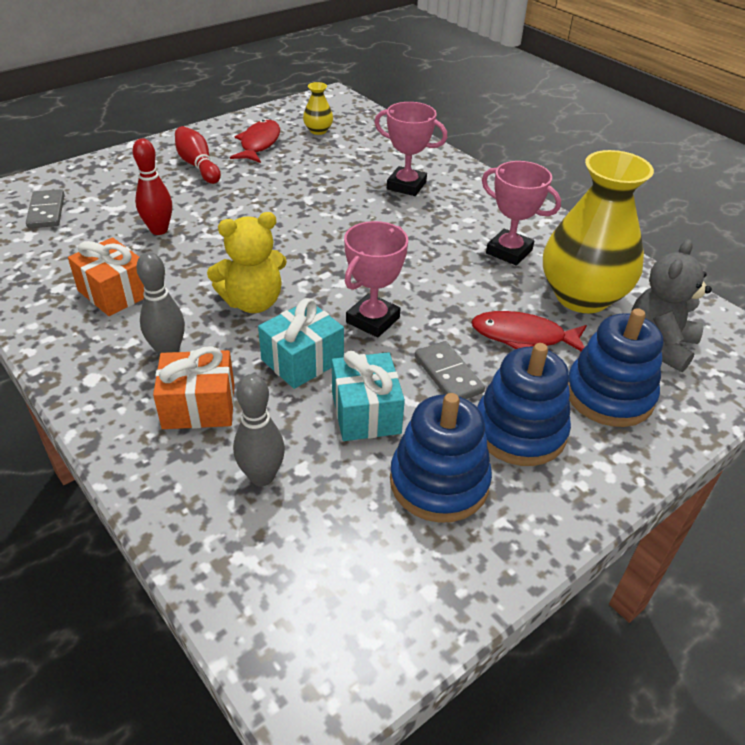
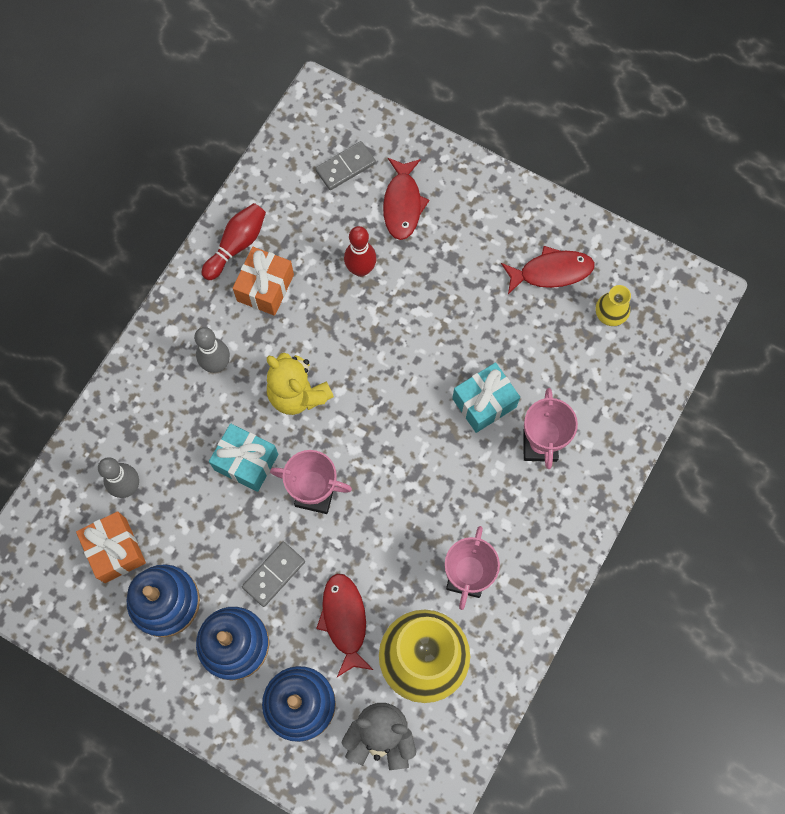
camera: 70 degrees right, 30 degrees up
orange gift [153,346,234,429] -> orange gift moved to [76,511,146,583]
red bowling pin [175,126,221,184] -> red bowling pin moved to [202,203,266,280]
turquoise gift [332,351,405,441] -> turquoise gift moved to [452,362,520,433]
none -> red fish [383,158,430,240]

